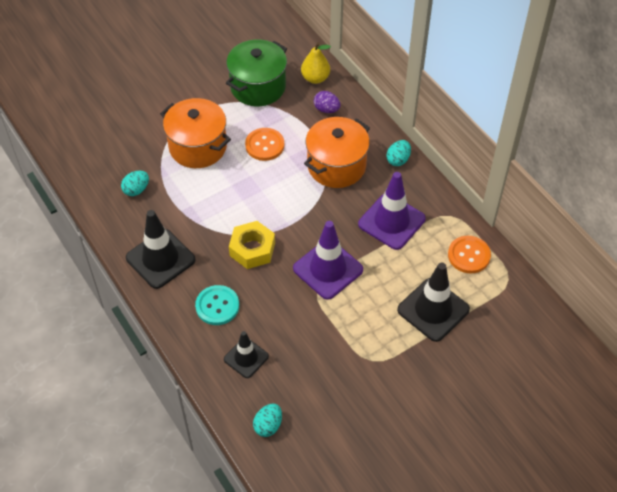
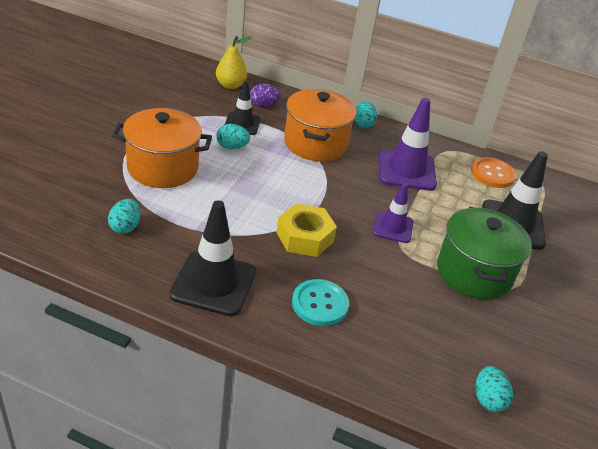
camera: 40 degrees left, 15 degrees down
black traffic cone [224,331,269,378] -> black traffic cone moved to [225,81,261,135]
green pot [226,39,287,106] -> green pot moved to [437,207,532,300]
orange button [245,128,285,161] -> turquoise egg [216,124,250,149]
purple traffic cone [293,221,363,300] -> purple traffic cone [373,183,413,243], size x0.61

